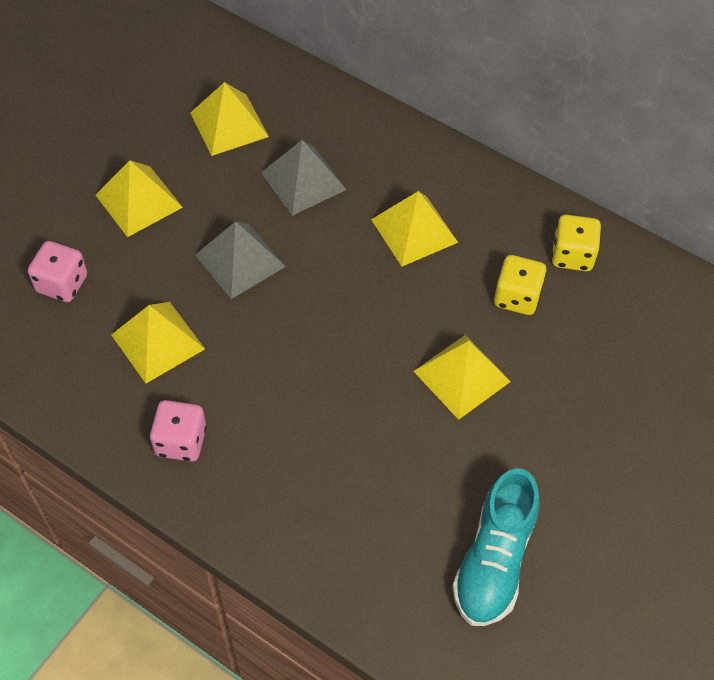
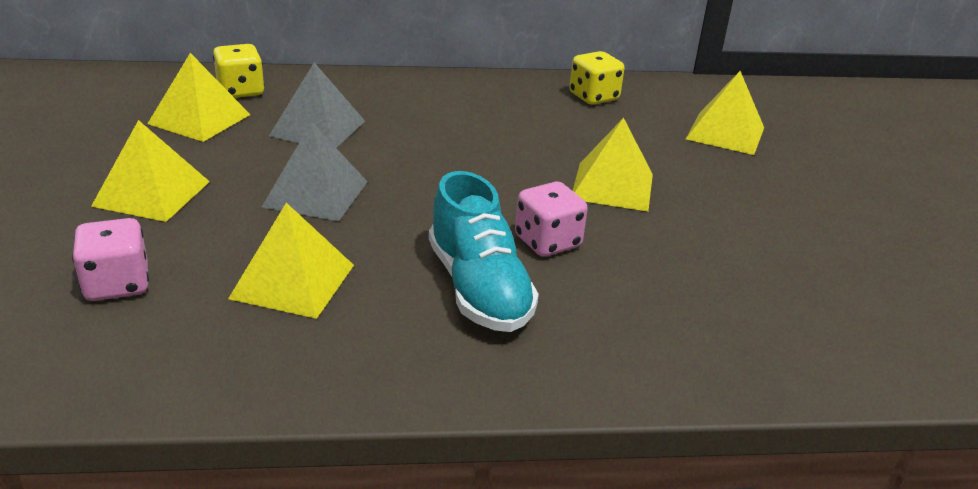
camera: 40 degrees left, 25 degrees down
pink dice [150,400,207,462] -> pink dice moved to [515,182,588,257]
yellow pyramid [371,191,458,267] -> yellow pyramid moved to [686,71,764,155]
turquoise shoe [452,468,540,626] -> turquoise shoe moved to [429,171,539,332]
yellow dice [494,255,547,315] -> yellow dice moved to [213,44,264,98]

